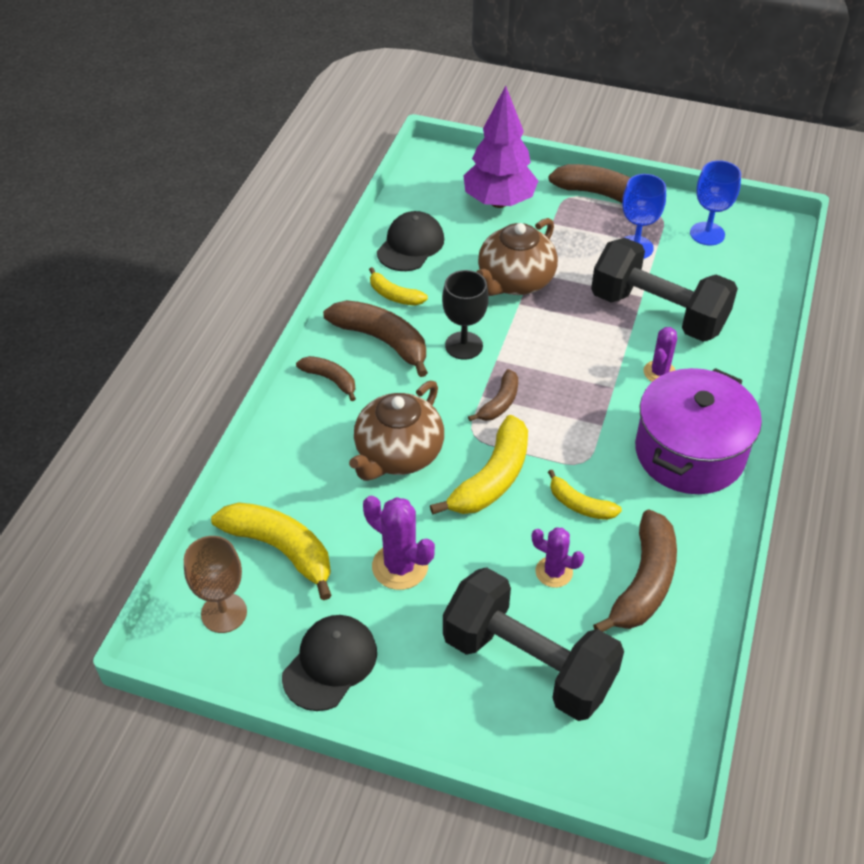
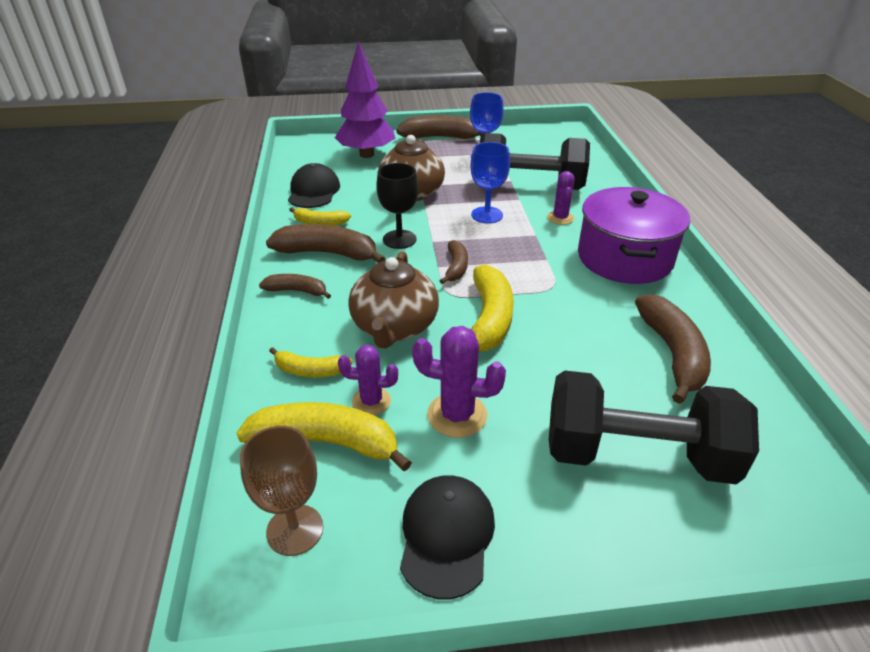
camera: 25 degrees left, 10 degrees down
purple cactus [532,527,584,588] -> purple cactus moved to [338,345,398,415]
yellow banana [548,470,622,520] -> yellow banana moved to [269,347,353,377]
blue goblet [690,160,741,246] -> blue goblet moved to [470,142,510,224]

